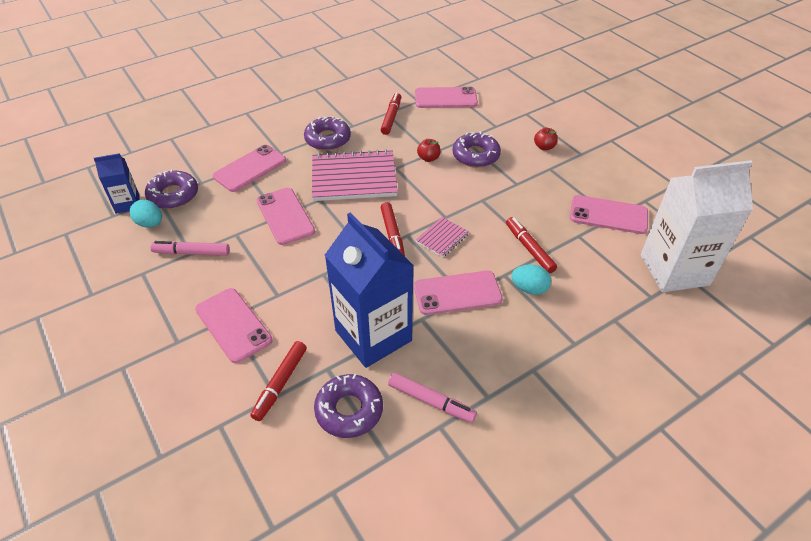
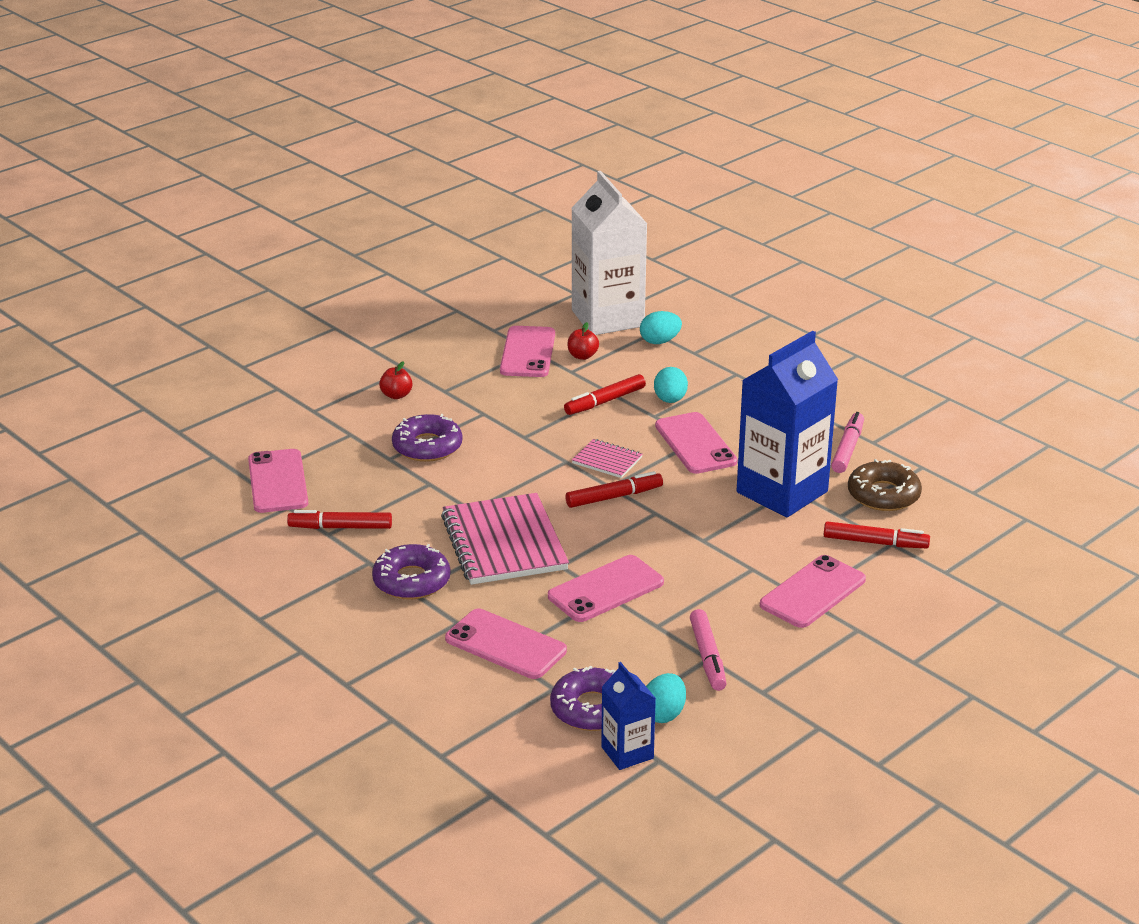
camera: 100 degrees left, 15 degrees down
purple donut [314,374,383,438] -> brown donut [848,459,922,511]
red apple [417,139,441,162] -> red apple moved to [568,322,599,360]
none -> turquoise egg [640,311,682,344]

